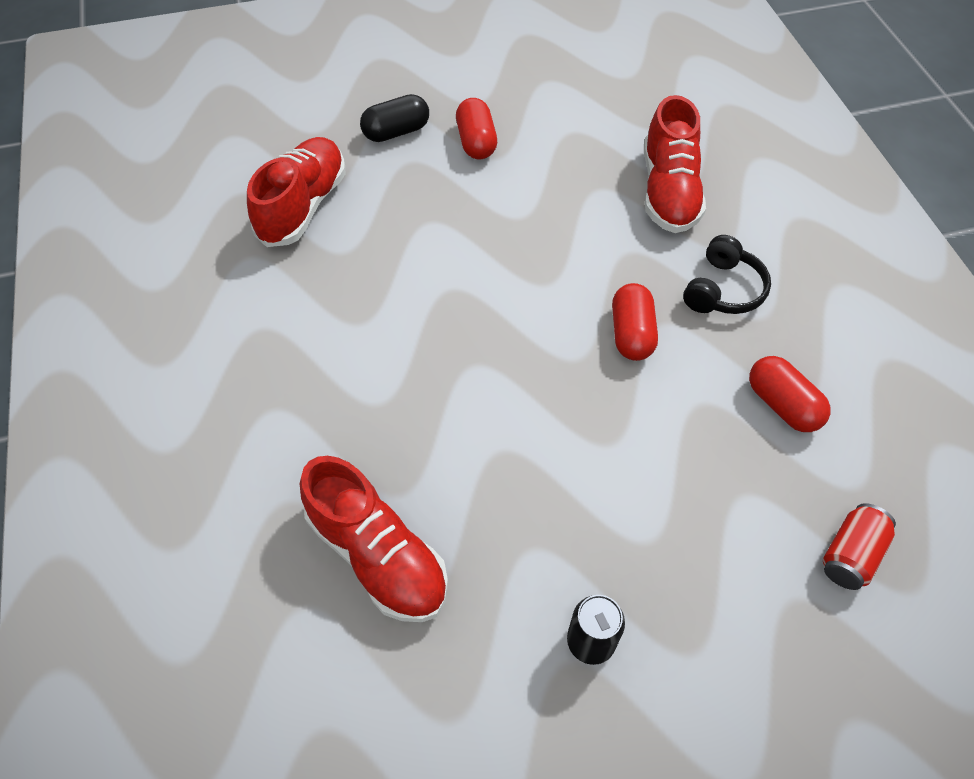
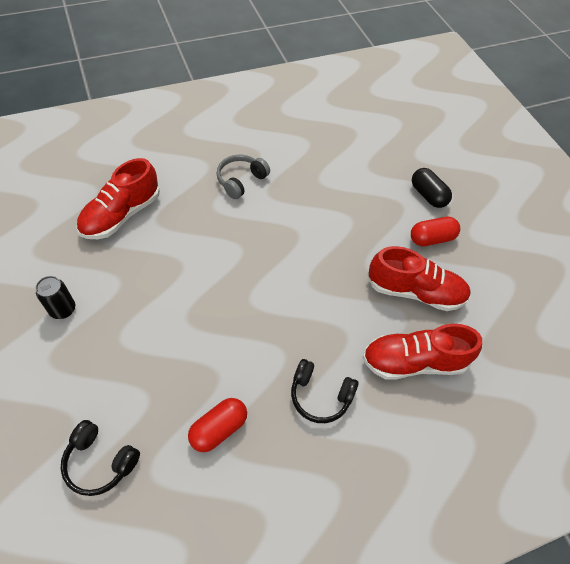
camera: 80 degrees right, 0 degrees up
red shoe [247,137,345,247] -> red shoe moved to [367,246,471,311]
red capsule [612,283,658,361] -> none
red can [823,503,896,590] -> black headphones [61,420,140,496]
none -> grey headphones [216,154,270,199]

